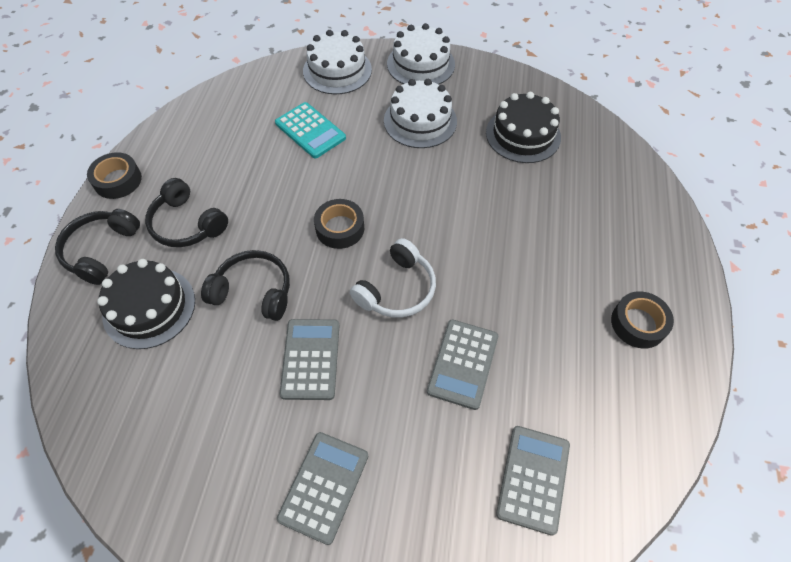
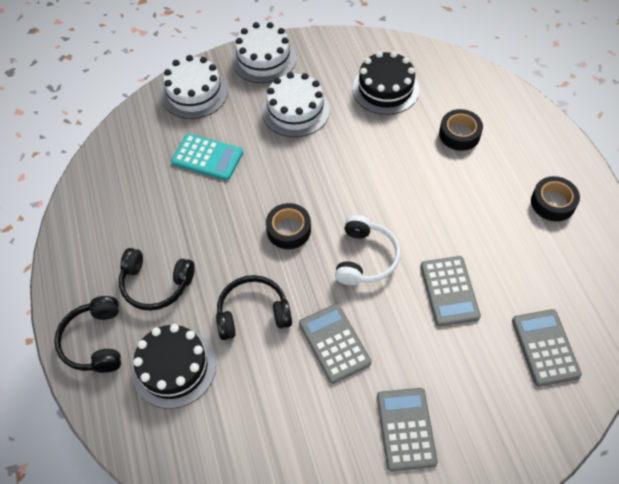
camera: 25 degrees left, 0 degrees up
black tape [87,152,142,199] -> black tape moved to [439,109,483,151]

